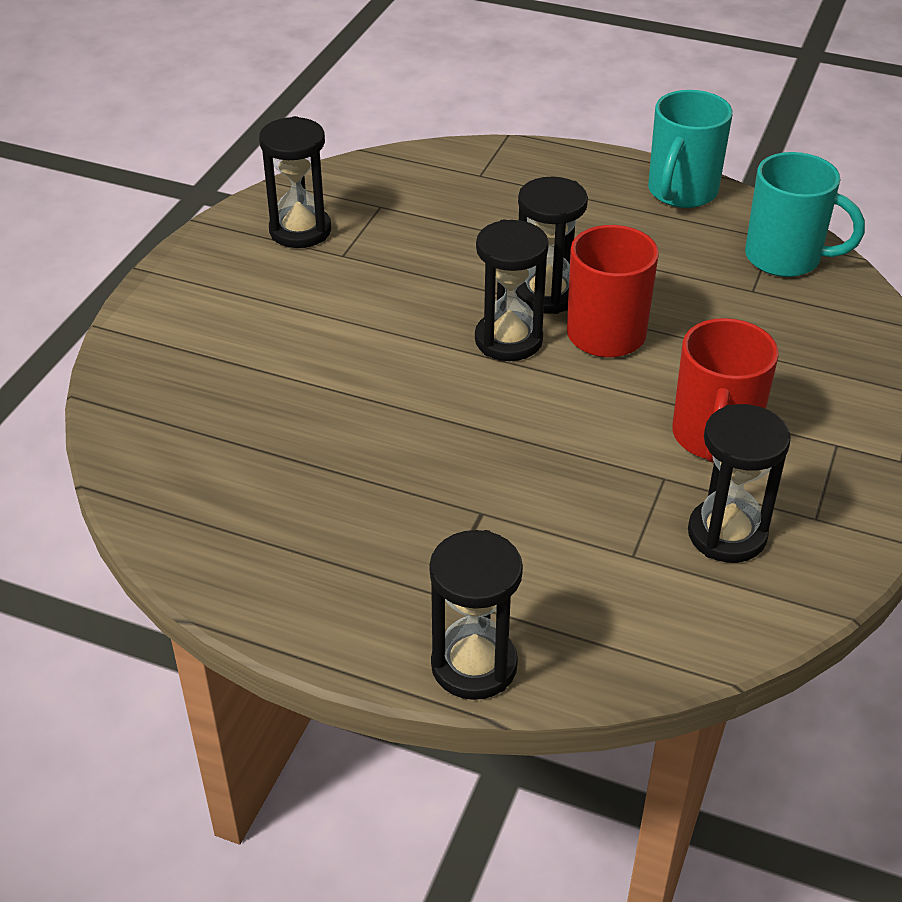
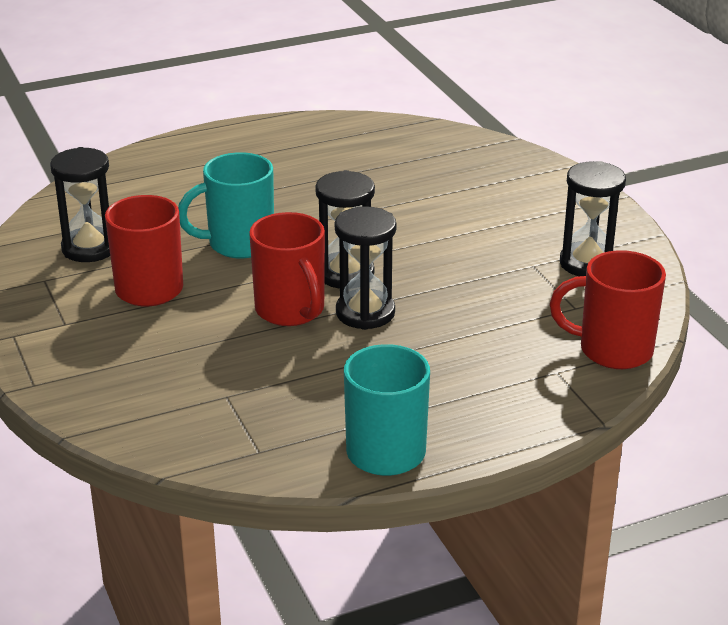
camera: 135 degrees right, 10 degrees down
black hourglass [429,530,523,700] -> none
turquoise mug [745,152,865,277] -> turquoise mug moved to [178,152,274,258]
none -> red mug [550,250,666,369]

